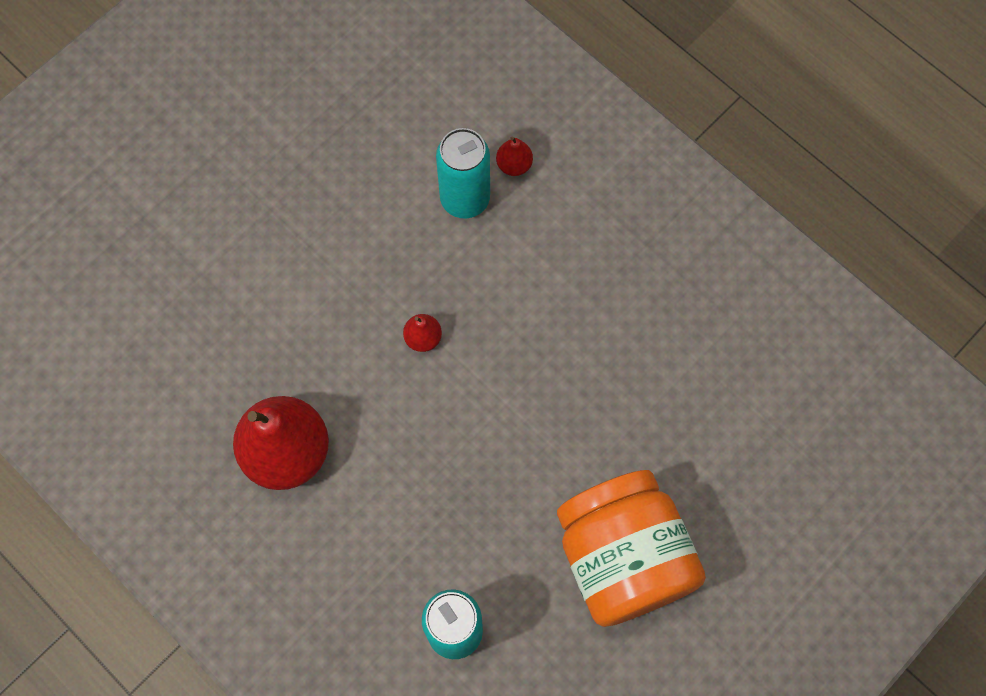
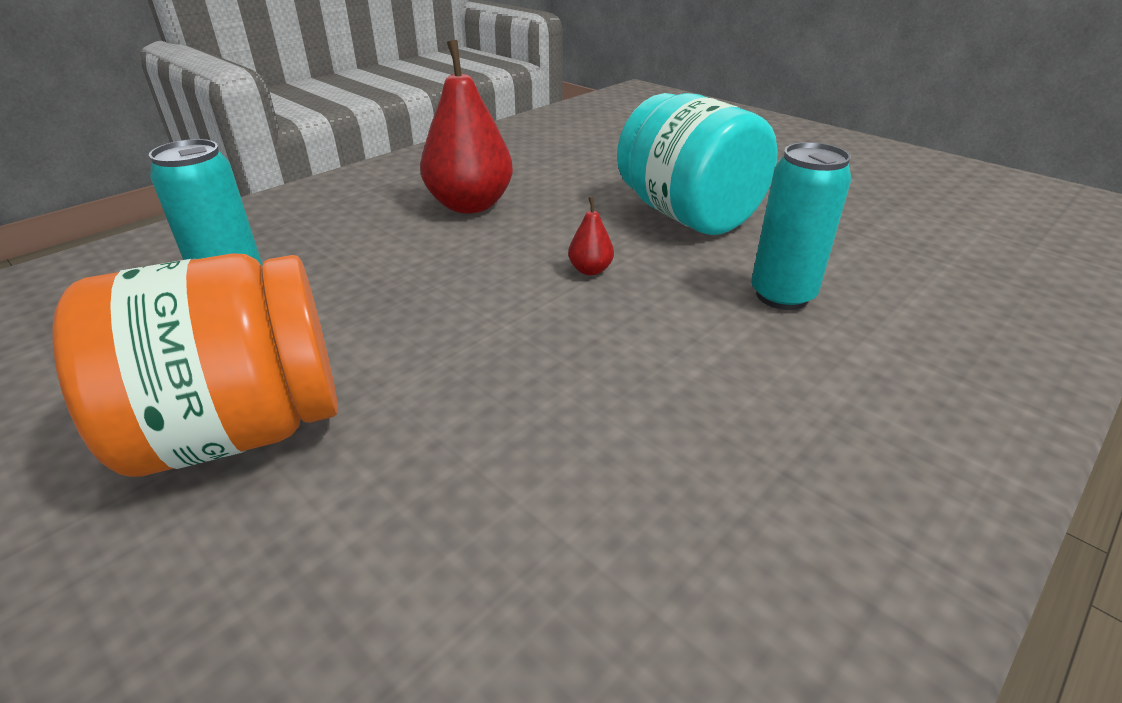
camera: 90 degrees right, 35 degrees down
red pear [496,137,533,176] -> none
none -> turquoise jar [617,93,778,235]

